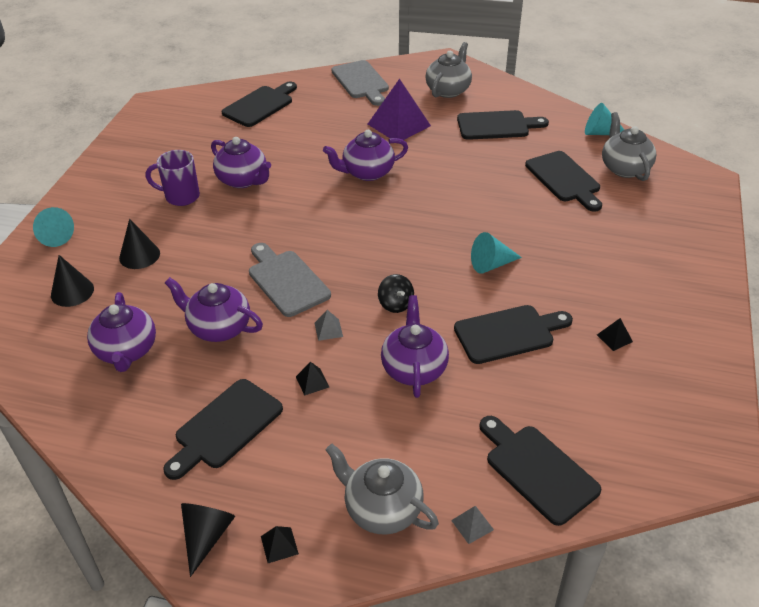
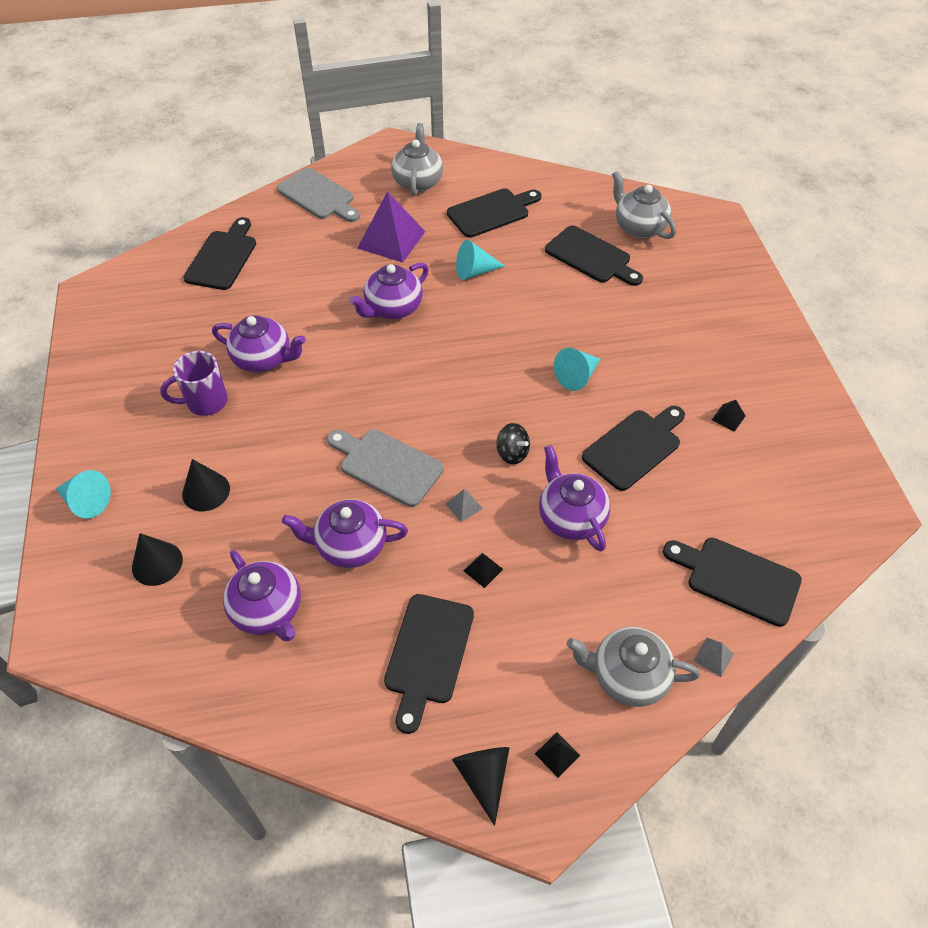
camera: 25 degrees left, 10 degrees up
turquoise cone [585,103,624,135] -> turquoise cone moved to [456,240,505,280]

